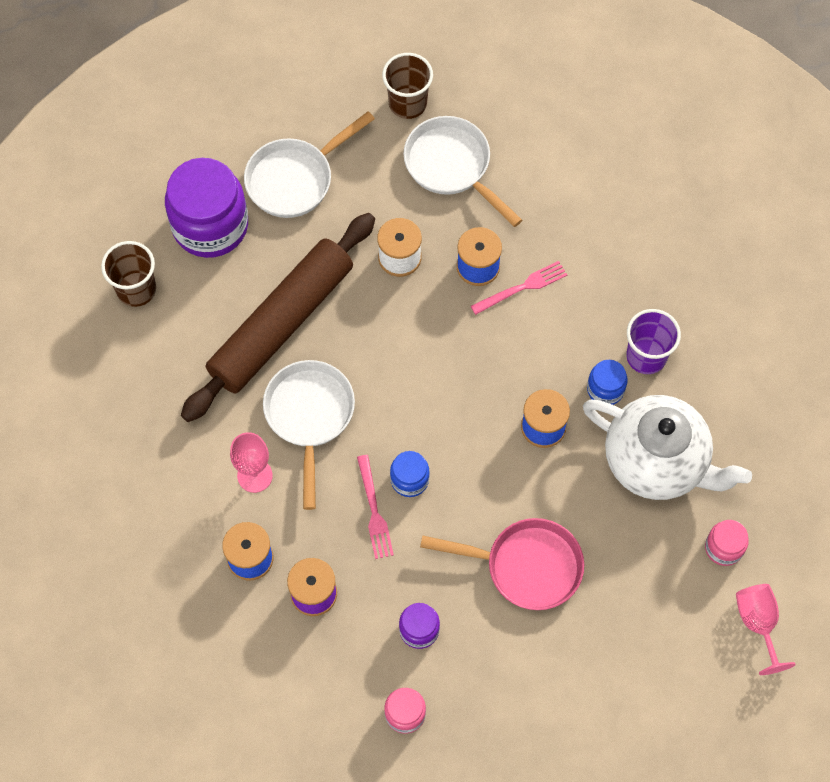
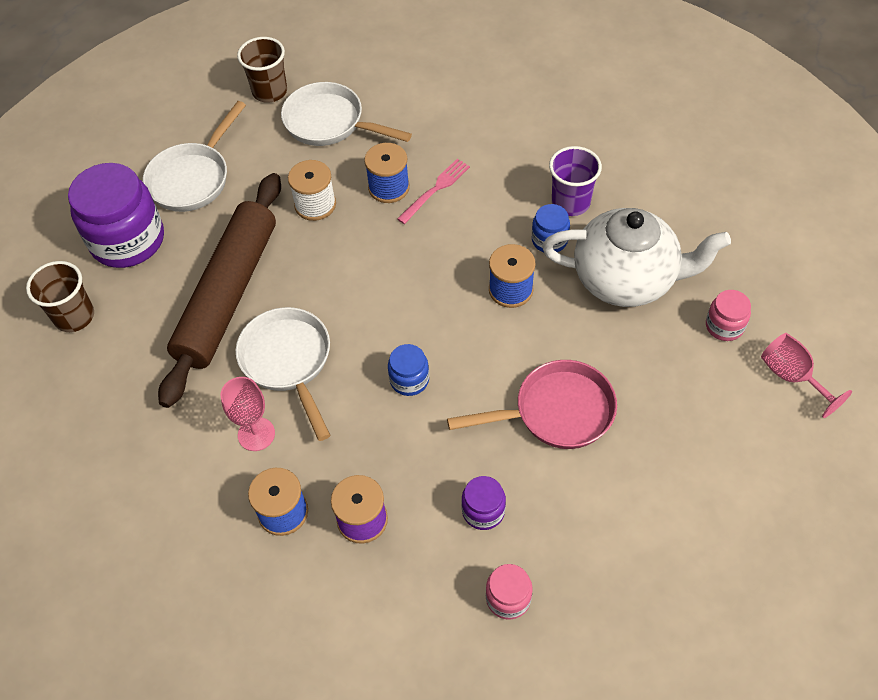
camera: 20 degrees left, 10 degrees down
pink fork [357,455,394,559] -> none

